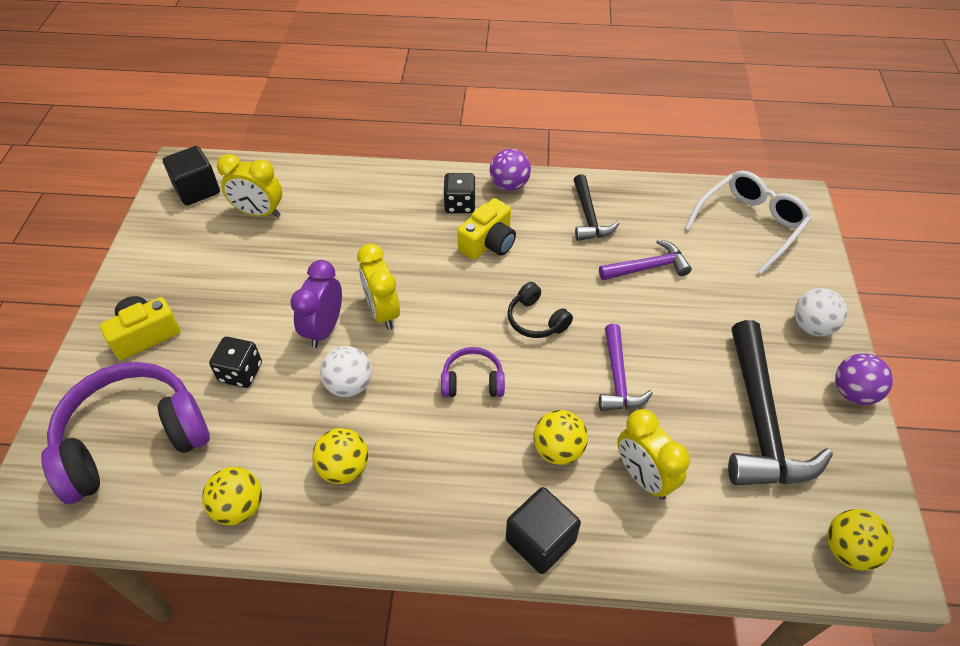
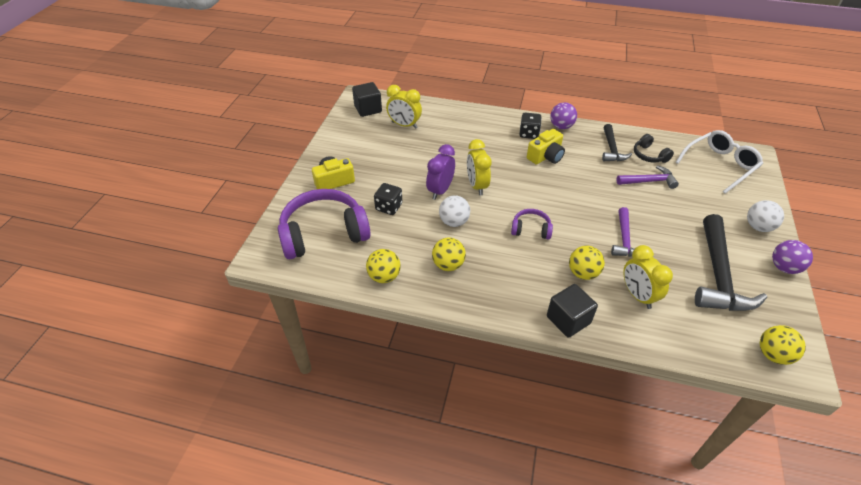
camera: 10 degrees right, 5 degrees down
black headphones [508,282,573,338] -> black headphones moved to [634,134,674,163]

